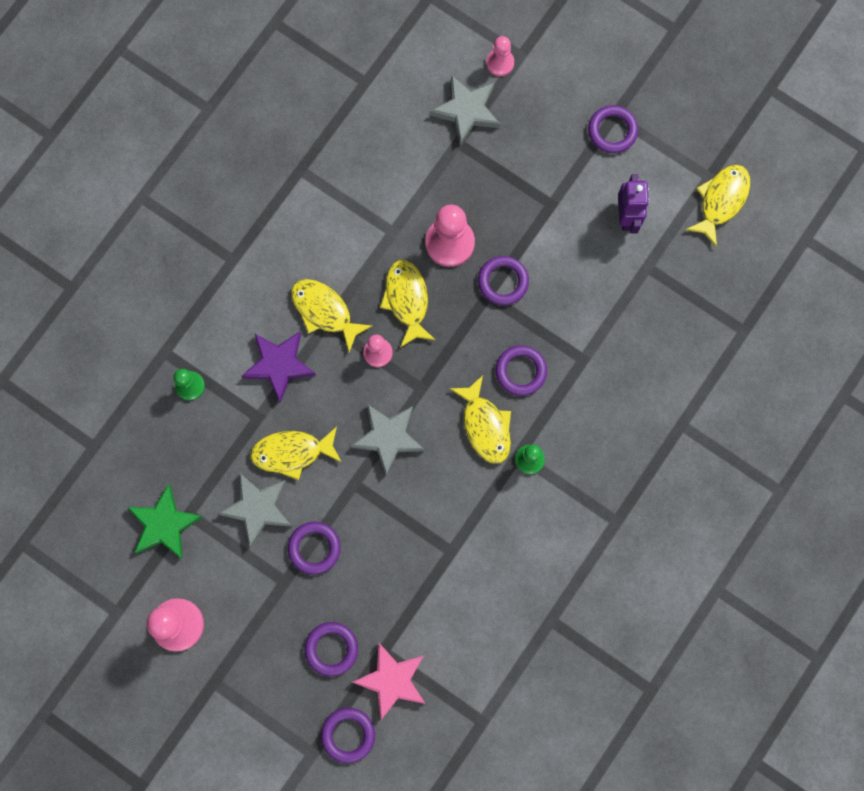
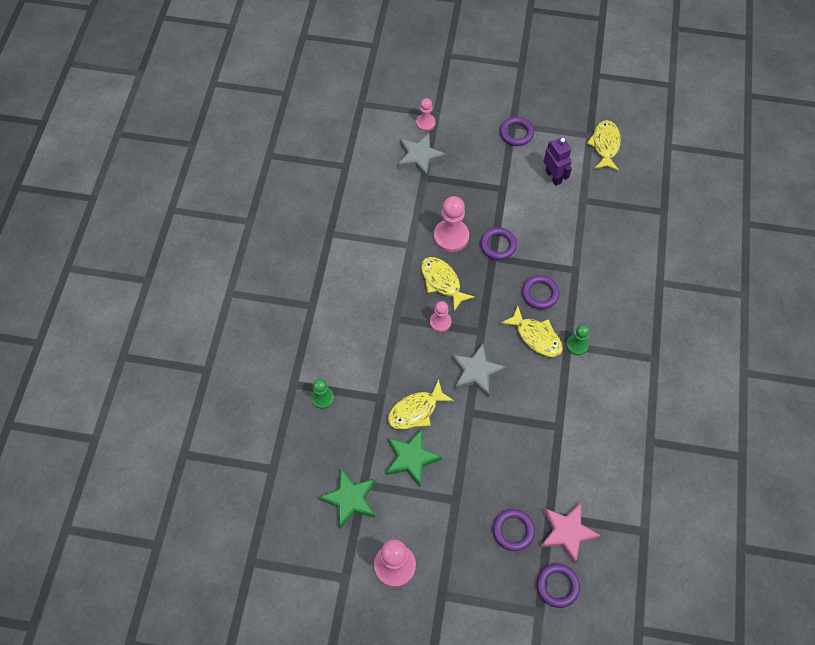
camera: 25 degrees left, 15 degrees down
grey star [218,473,293,547] -> green star [386,429,442,487]
purple star [241,332,316,403] -> none
purple ring [288,522,341,575] -> none
yellow fish [291,279,372,352] -> none

